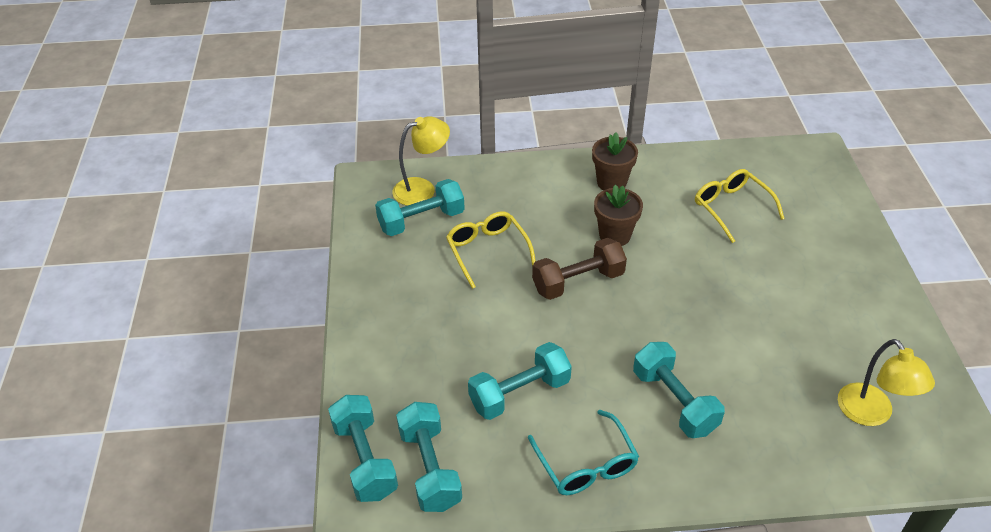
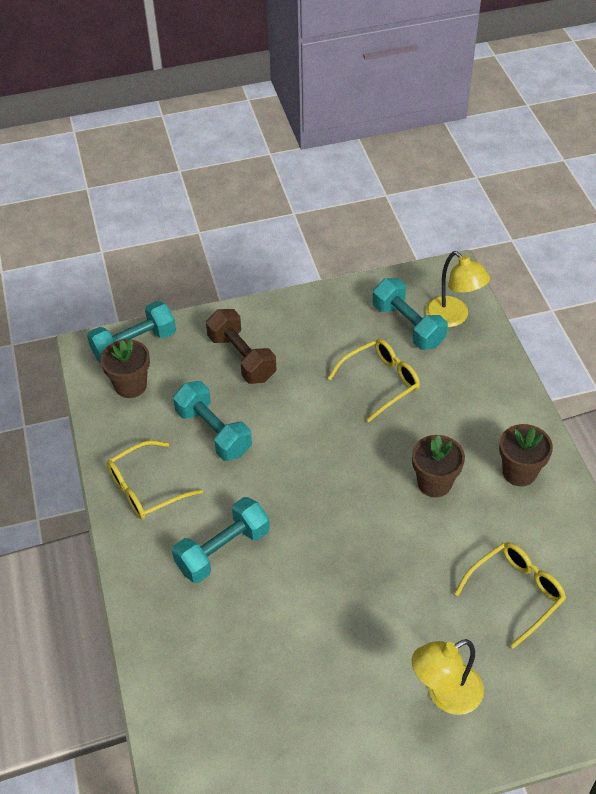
camera: 80 degrees right, 5 degrees up
turquoise dumbbell [396,402,462,512] -> brown flower pot [100,339,150,398]
turquoise glasses [528,410,639,495] -> yellow glasses [107,440,203,520]
brown dumbbell [532,238,627,300] -> brown dumbbell moved to [206,309,276,384]
yellow lamp [838,339,935,426] -> yellow lamp moved to [412,639,484,715]

